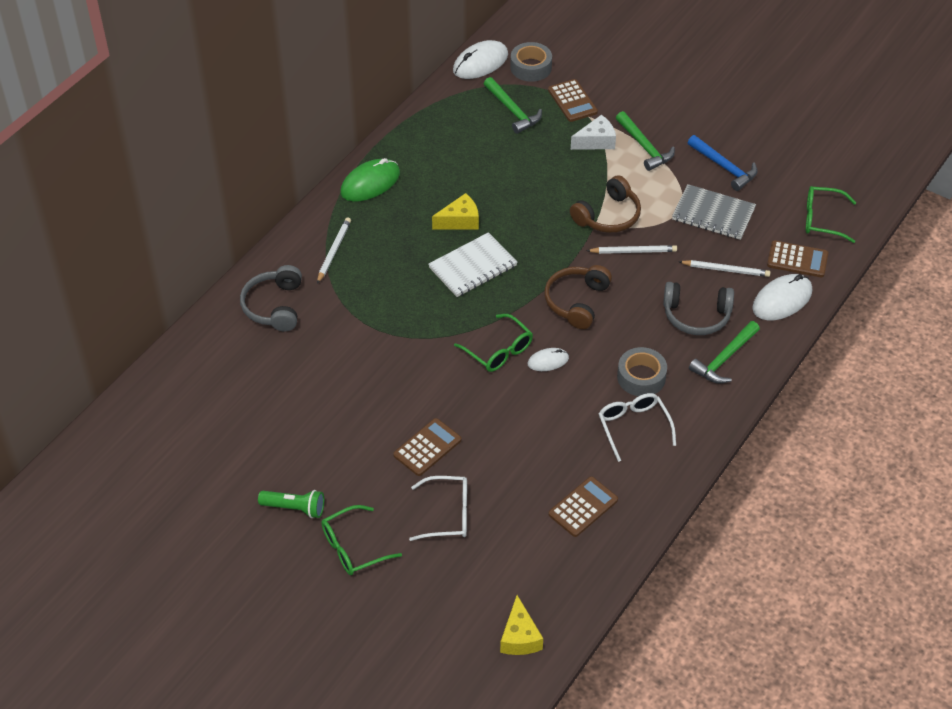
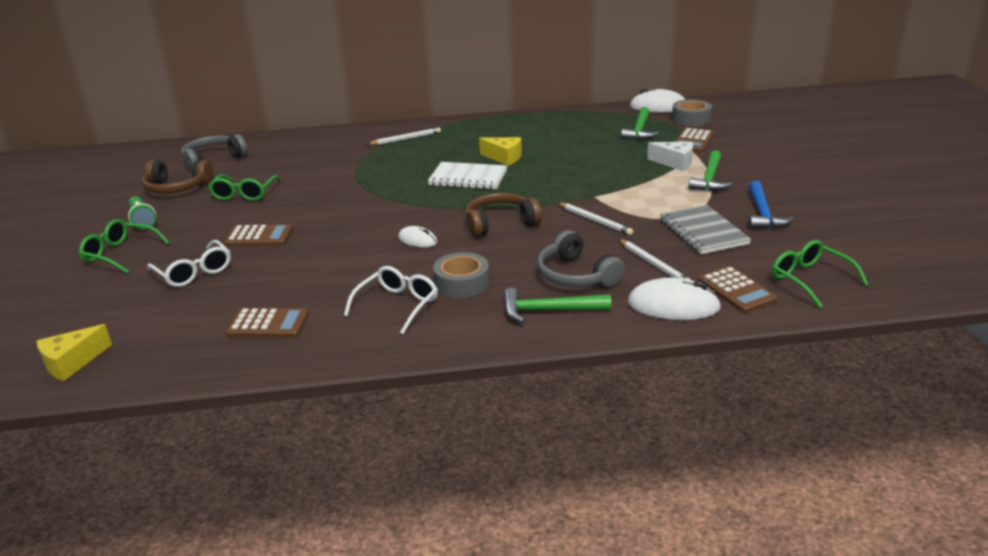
camera: 50 degrees right, 20 degrees down
grey headphones [240,265,302,332] -> grey headphones moved to [181,134,247,171]
green mouse [341,158,400,202] -> none
green glasses [454,314,533,372] -> green glasses moved to [208,174,281,201]
brown headphones [570,175,641,233] -> brown headphones moved to [142,160,213,194]

